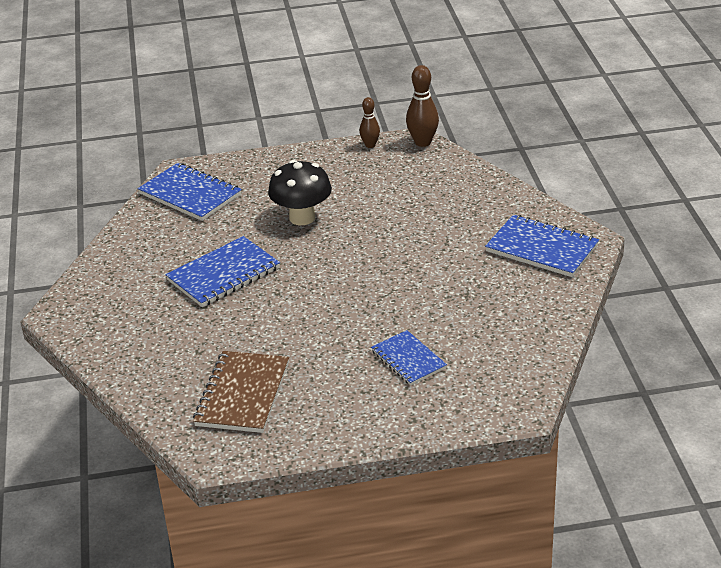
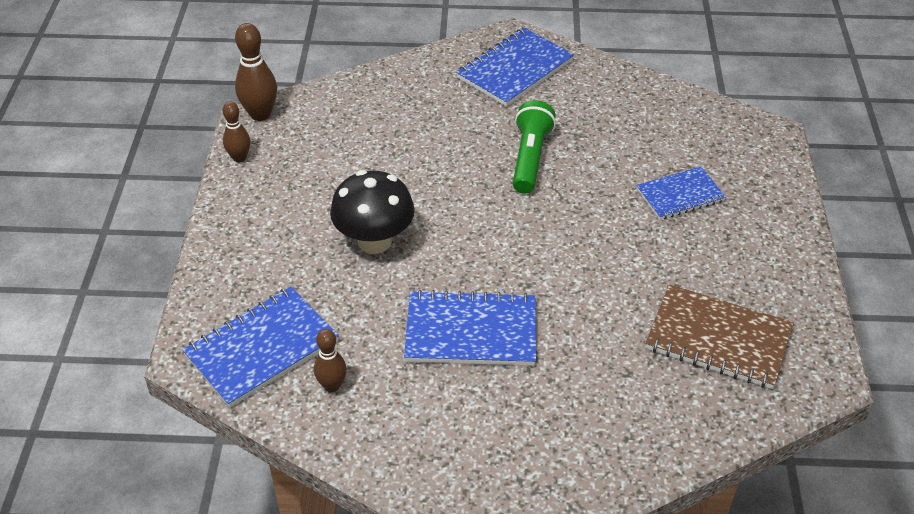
camera: 80 degrees left, 10 degrees up
blue notebook [165,236,280,307] -> blue notebook turned 60 degrees counterclockwise [404,290,536,366]
none -> brown bowling pin [314,329,347,392]
none -> green flashlight [513,100,556,194]

